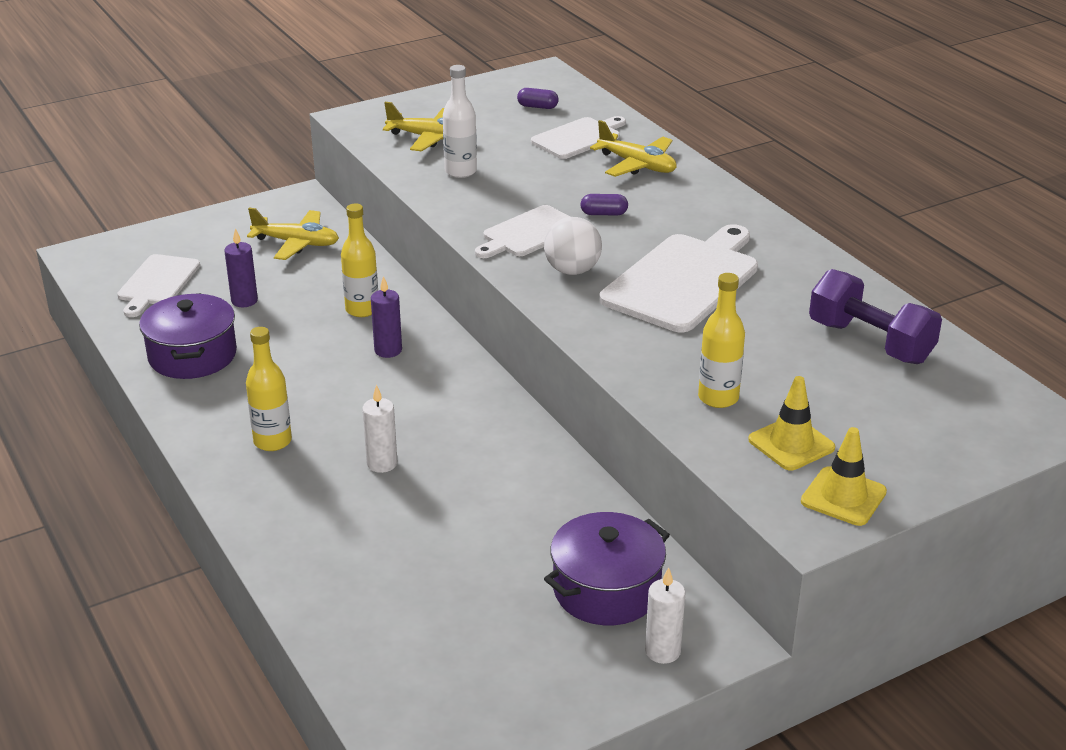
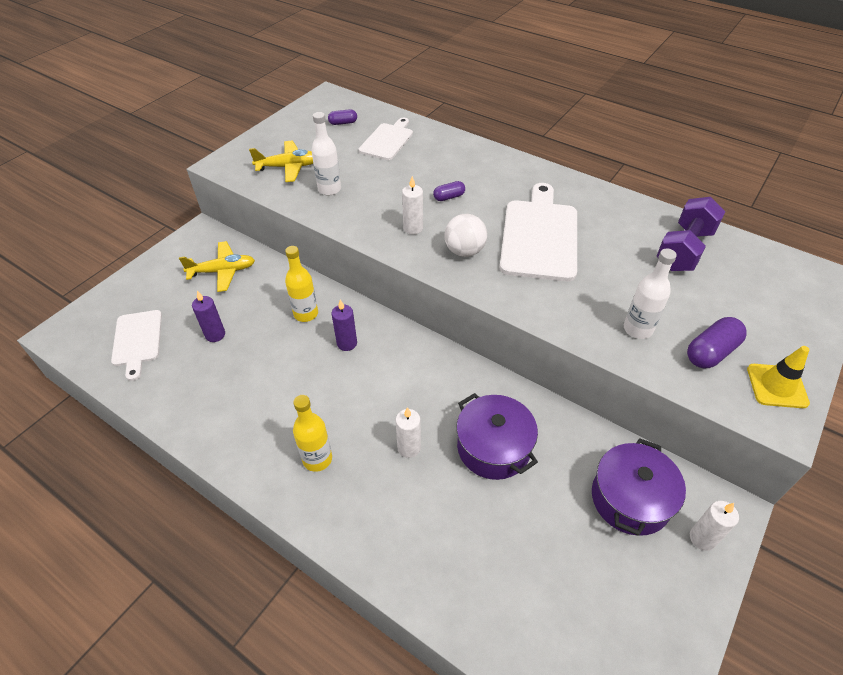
camera: 25 degrees left, 15 degrees up
purple pot [139,293,237,379] -> purple pot moved to [456,393,538,480]
white cutting board [475,205,570,258] -> white candle [402,176,423,235]
yellow plane [590,120,676,177] -> none
yellow bottle [698,273,745,408] -> white bottle [624,249,677,339]
yellow traffic cone [748,376,835,470] -> purple capsule [687,317,747,368]
purple dumbbell [809,269,942,364] -> purple dumbbell turned 75 degrees counterclockwise [657,197,725,271]

